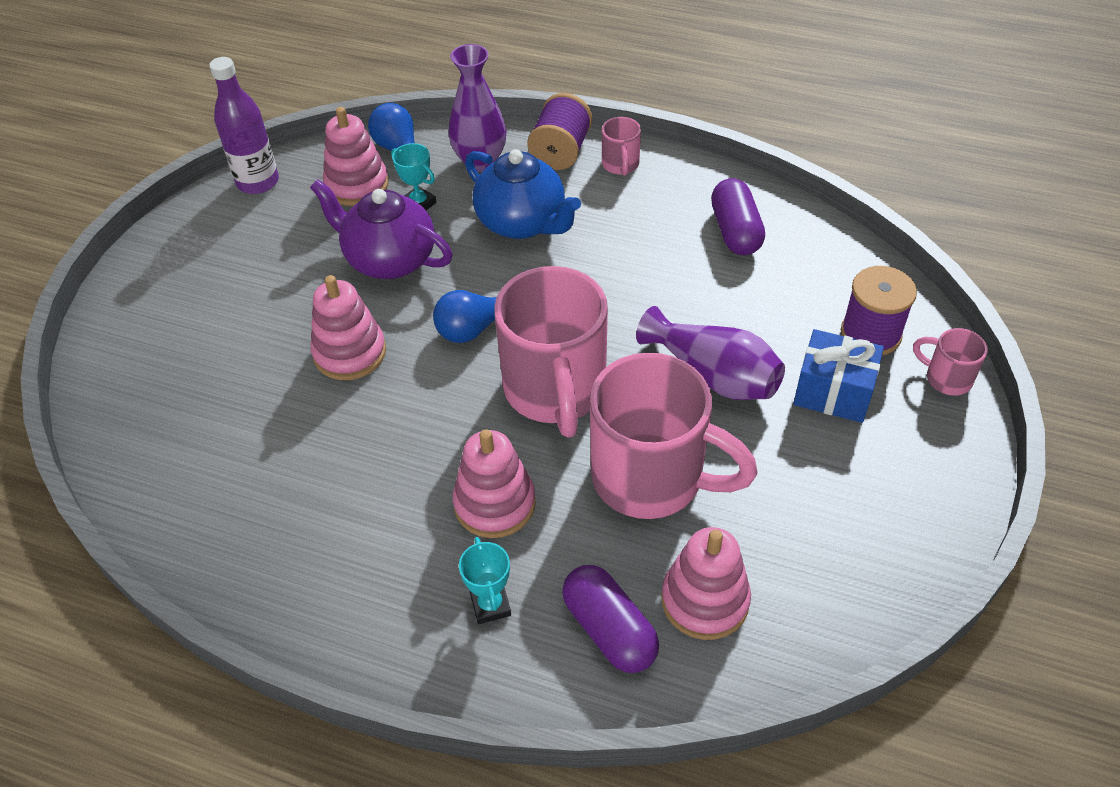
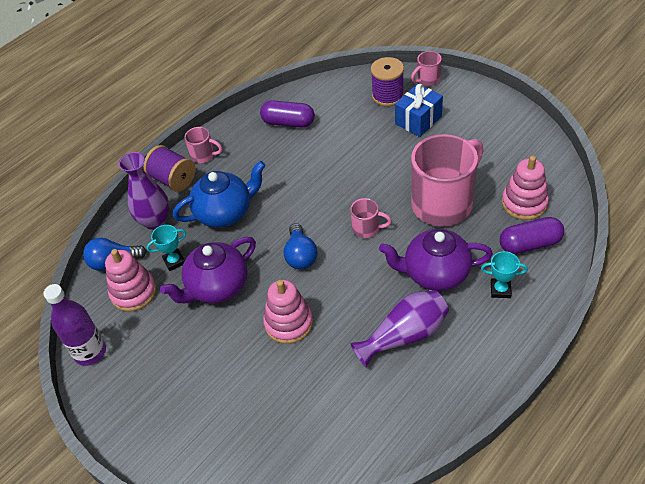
camera: 65 degrees left, 0 degrees up
pink stacking toy [453,429,536,538] -> purple teapot [379,229,493,291]
pink mug [494,266,608,438] -> pink mug [350,198,392,238], size x0.44
purple vase [636,306,785,400] -> purple vase moved to [350,290,449,367]

